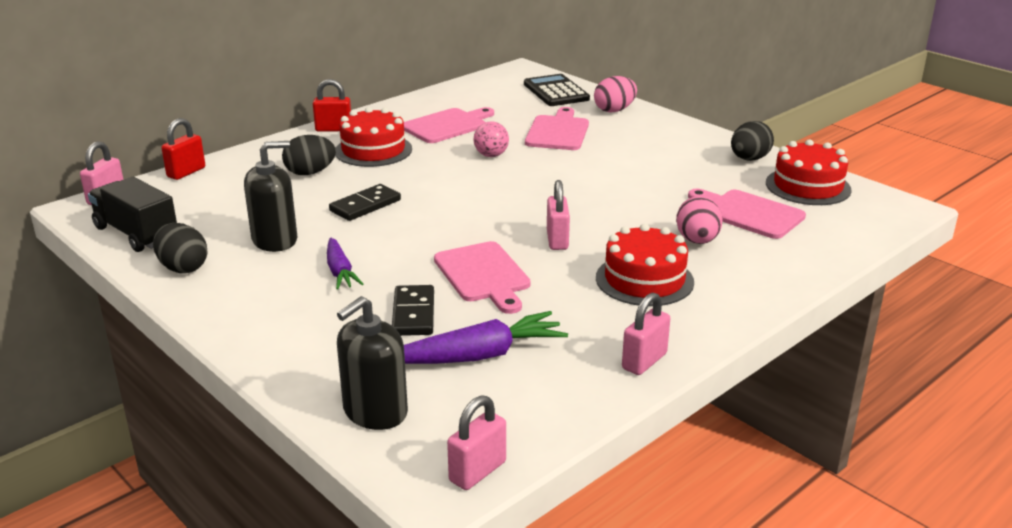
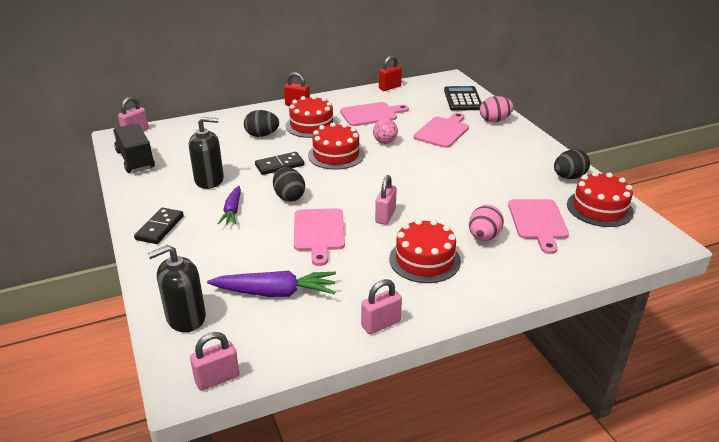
camera: 20 degrees right, 5 degrees up
black egg [153,223,208,273] -> black egg moved to [273,167,305,202]
red padlock [161,118,205,180] -> red padlock moved to [379,55,402,91]
black domino [392,285,434,336] -> black domino moved to [134,207,184,244]
pink cutting board [688,189,806,239] -> pink cutting board turned 150 degrees counterclockwise [508,199,569,254]
none -> red cake [308,123,365,170]

